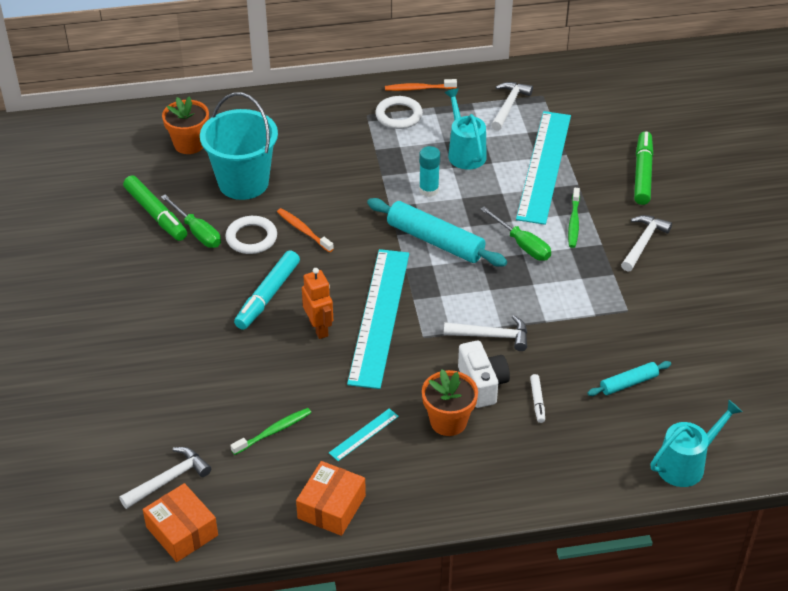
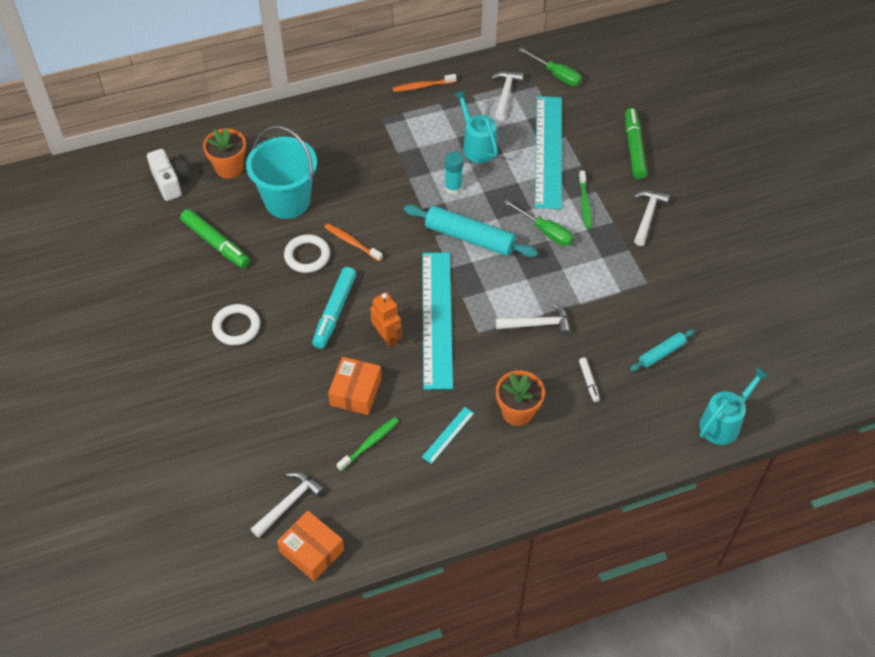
camera: 10 degrees left, 10 degrees up
green screwdriver [161,195,221,248] -> green screwdriver moved to [519,47,582,86]
orange box [296,461,366,536] -> orange box moved to [328,357,382,415]
white ring [375,96,423,129] -> white ring moved to [212,304,260,345]
white camera [458,340,510,408] -> white camera moved to [147,149,190,201]

